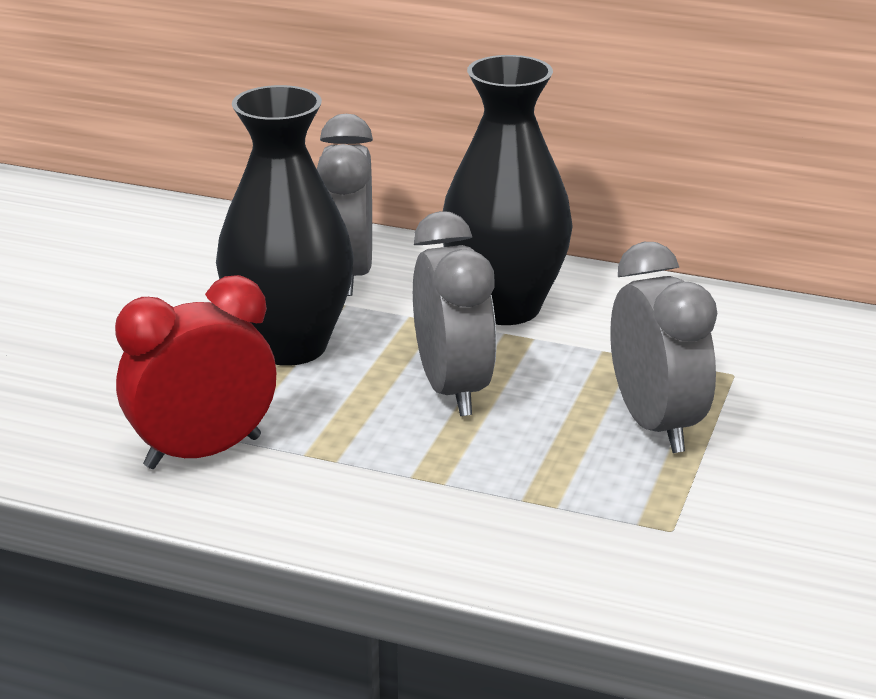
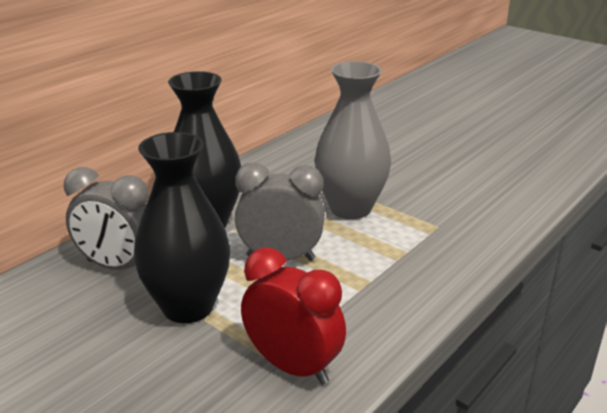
camera: 70 degrees left, 0 degrees up
red clock [115,275,276,469] -> red clock turned 135 degrees clockwise [241,247,346,385]
grey clock [610,242,717,453] -> grey vase [314,61,391,219]

